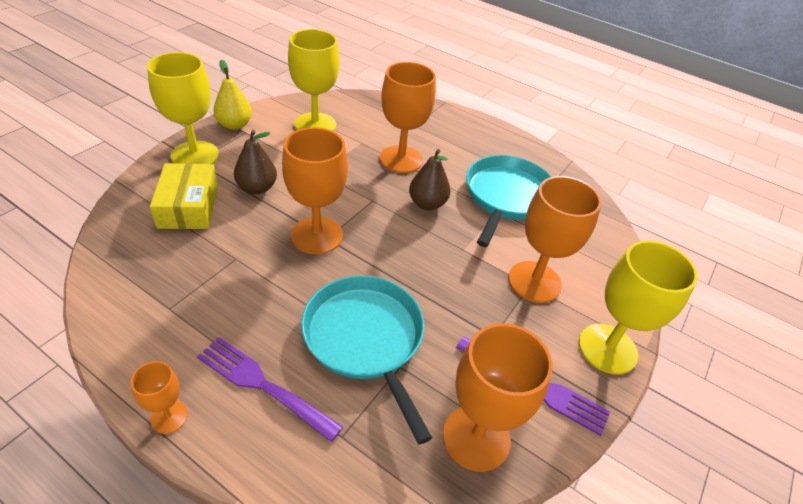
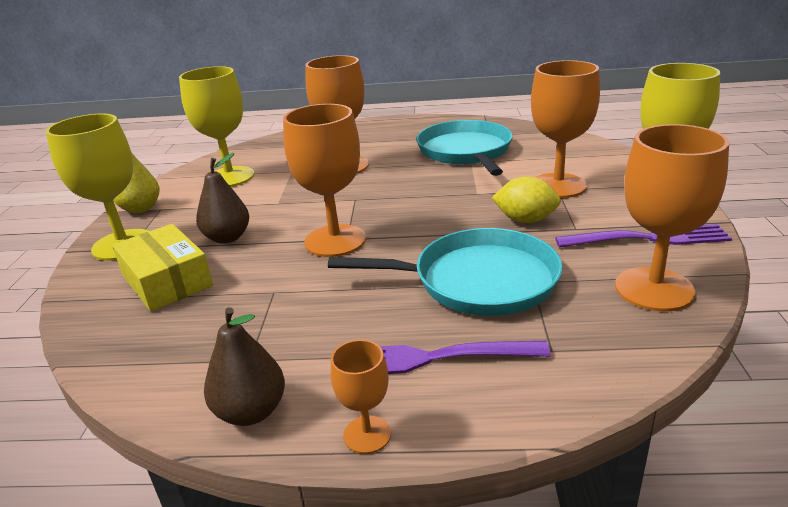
camera: 25 degrees left, 15 degrees down
turquoise pan [301,276,432,444] -> turquoise pan turned 150 degrees clockwise [328,228,563,316]
brown pear [409,149,450,210] -> brown pear moved to [204,307,285,426]
none -> yellow lemon [492,176,561,223]

